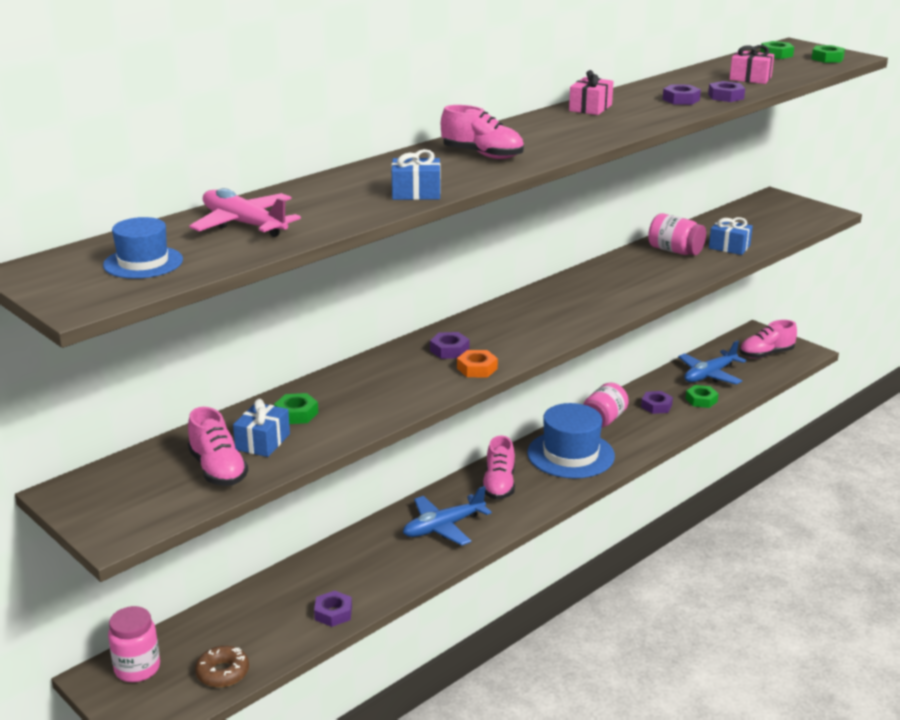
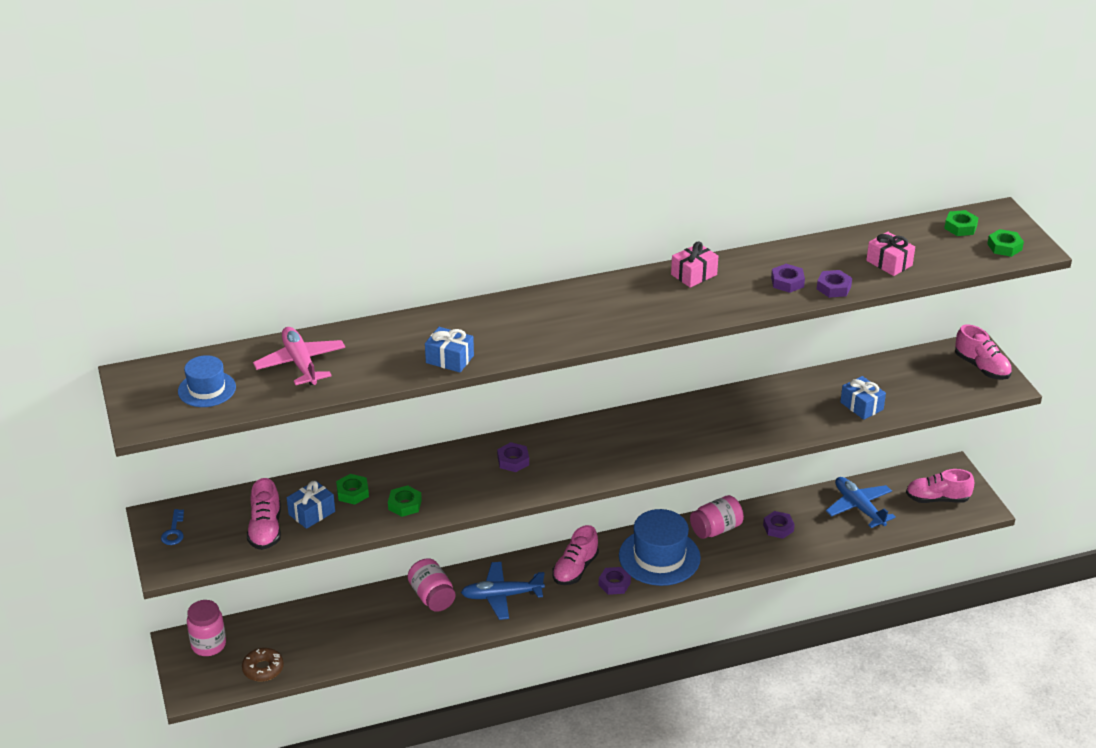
camera: 25 degrees right, 10 degrees up
purple nut [314,591,352,627] -> purple nut moved to [599,567,631,595]
pink shoe [441,105,524,159] -> pink shoe moved to [955,324,1012,380]
orange nut [457,350,498,377] -> none
pink jar [648,213,706,256] -> pink jar moved to [408,558,456,612]
blue plane [678,340,746,384] -> blue plane turned 75 degrees clockwise [826,477,896,528]
green nut [686,385,718,408] -> green nut moved to [388,485,422,517]
none -> blue key [161,509,184,545]

